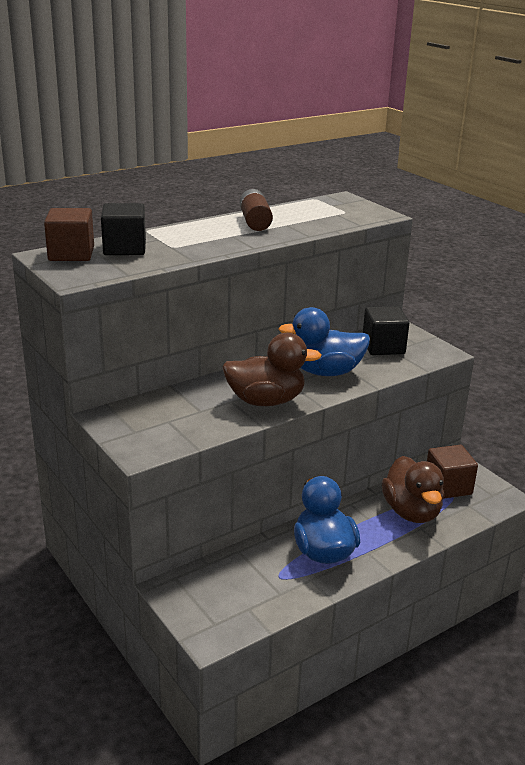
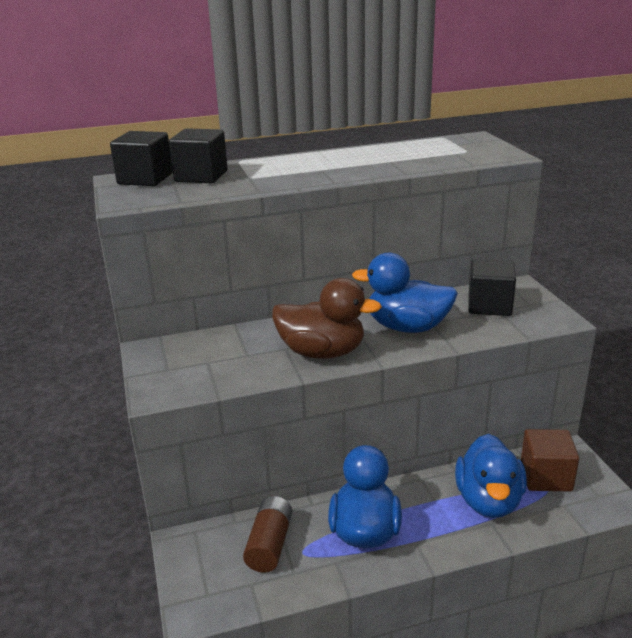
camera: 20 degrees right, 0 degrees up
brown cube [44,208,94,261] -> black cube [110,131,173,186]
brown battery [240,189,273,231] -> brown battery moved to [243,496,292,573]
brown duck [382,456,444,523] -> blue duck [455,434,527,518]

